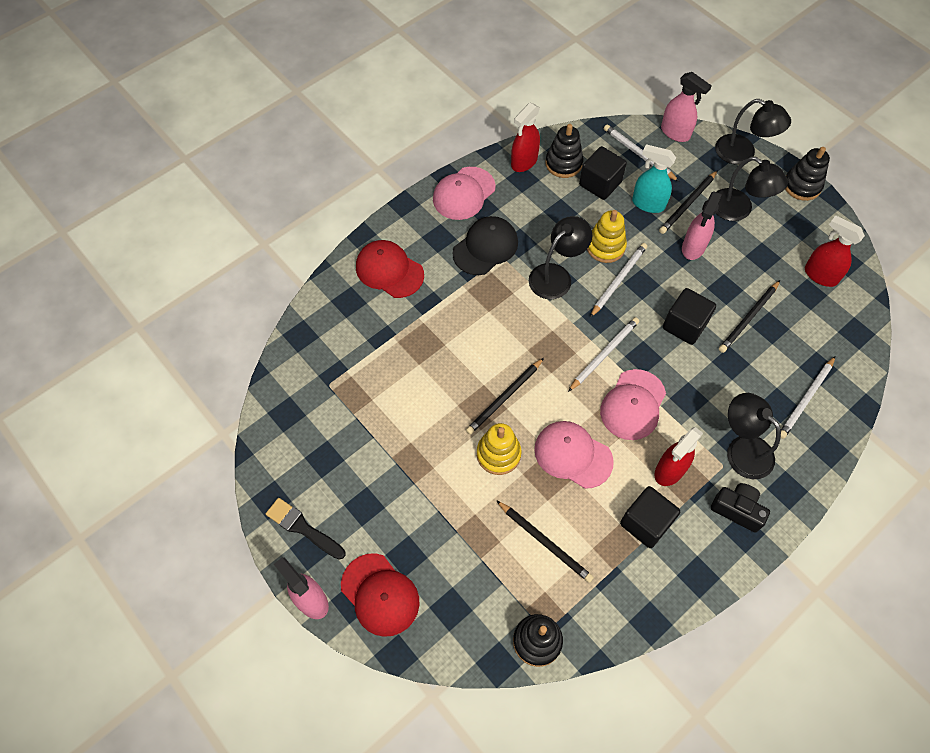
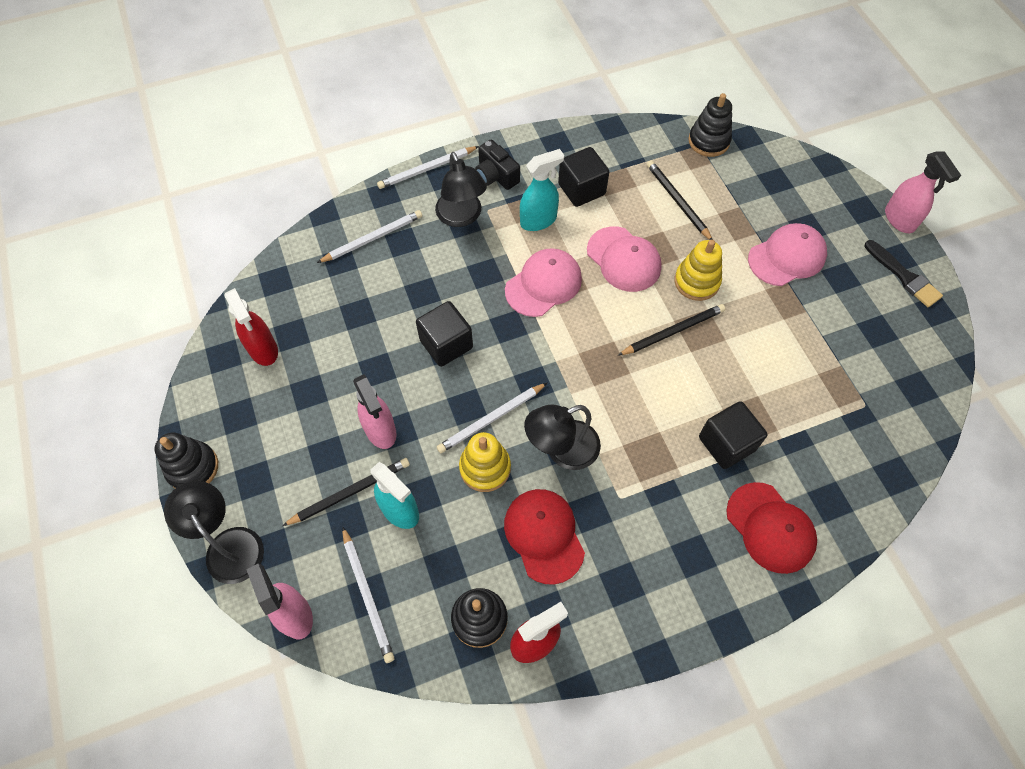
camera: 160 degrees left, 0 degrees up
red cap [341,553,419,637] -> red cap moved to [504,489,585,585]
pink cap [433,167,496,220] -> pink cap moved to [748,223,827,286]
black cap [453,216,518,275] -> none
white pencil [568,317,639,392] -> white pencil moved to [377,146,479,189]
black cube [579,146,627,200] -> black cube moved to [699,401,768,469]
red spray bottle [654,427,703,486] -> turquoise spray bottle [520,149,564,231]
pink spray bottle [682,191,722,260] -> pink spray bottle turned 105 degrees clockwise [353,374,397,449]
black lamp [716,157,788,221] -> none
black pencil [719,280,780,353] -> none

